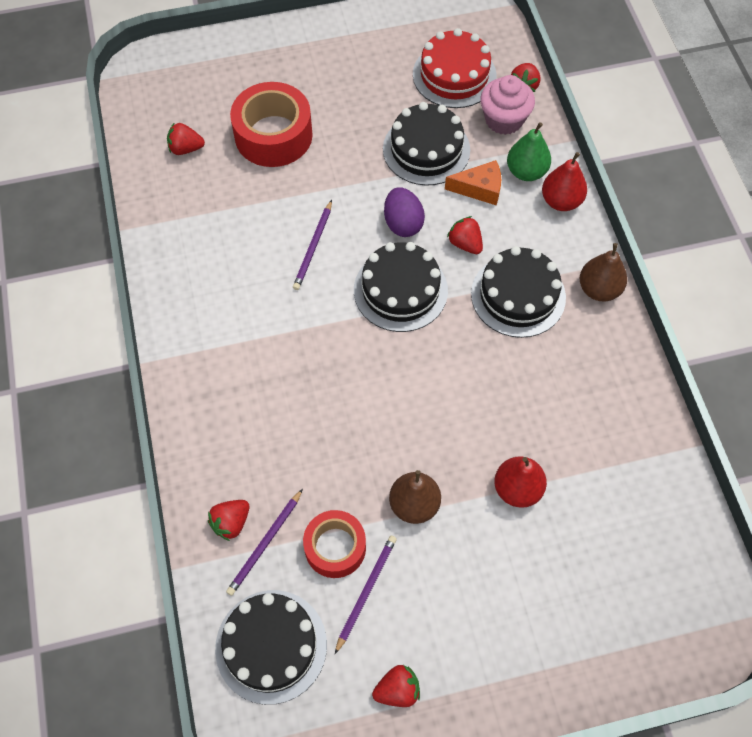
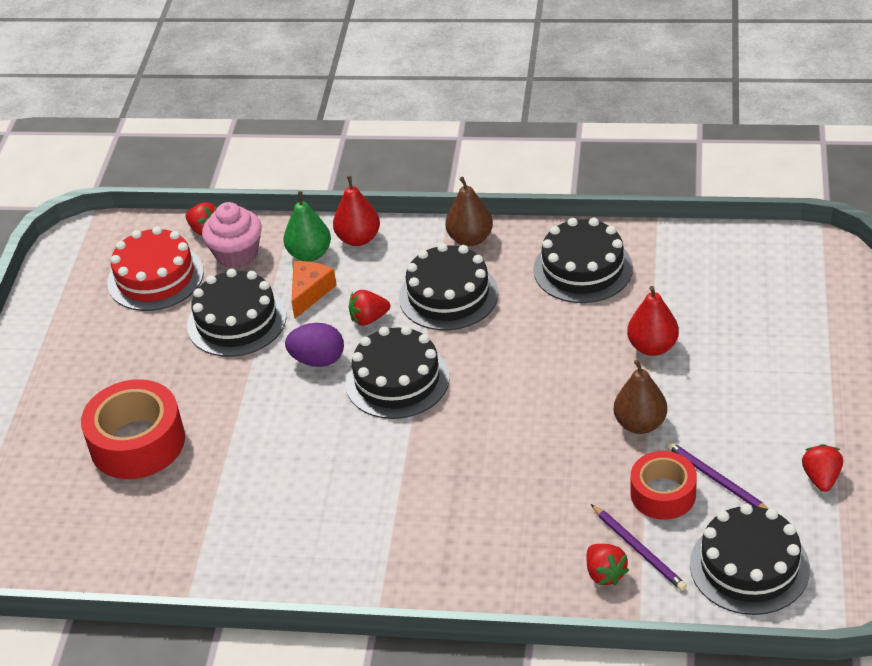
camera: 65 degrees left, 20 degrees down
red strawberry [167,123,205,155] -> none
purple pencil [293,200,332,290] -> none
none -> black cake [533,218,633,303]

